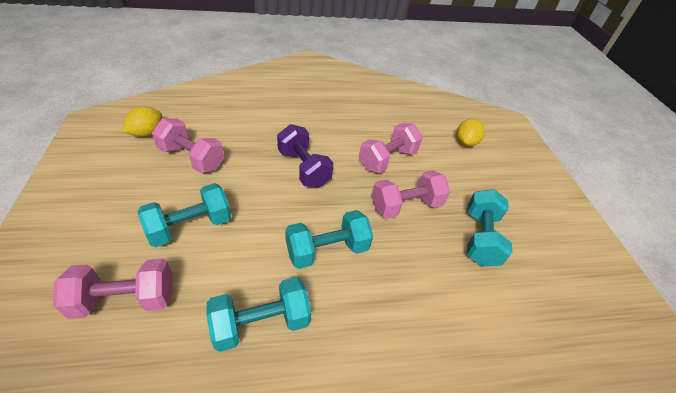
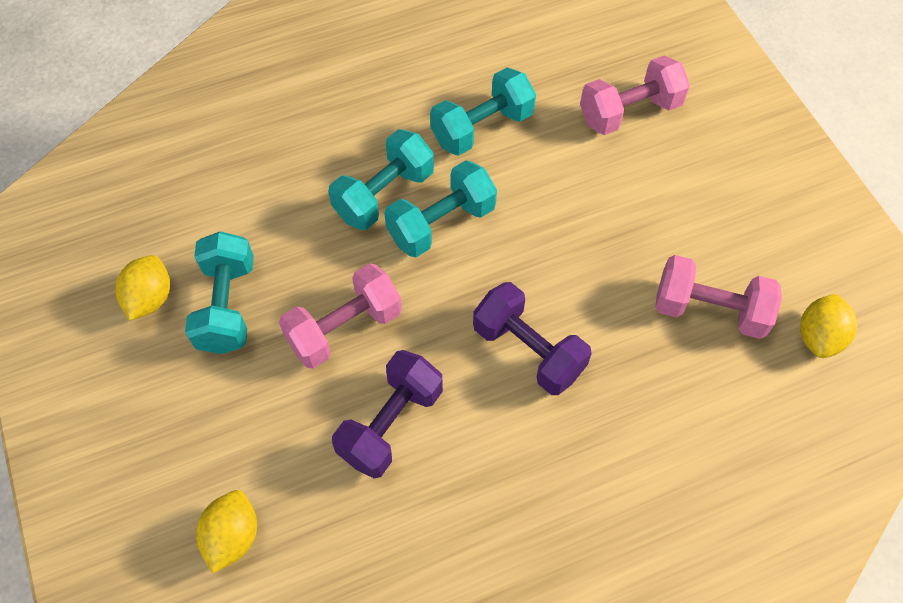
camera: 170 degrees right, 15 degrees up
turquoise dumbbell [138,183,232,247] -> turquoise dumbbell moved to [328,129,434,230]
pink dumbbell [359,123,422,173] -> purple dumbbell [332,350,443,478]
none -> yellow lemon [115,255,170,321]

